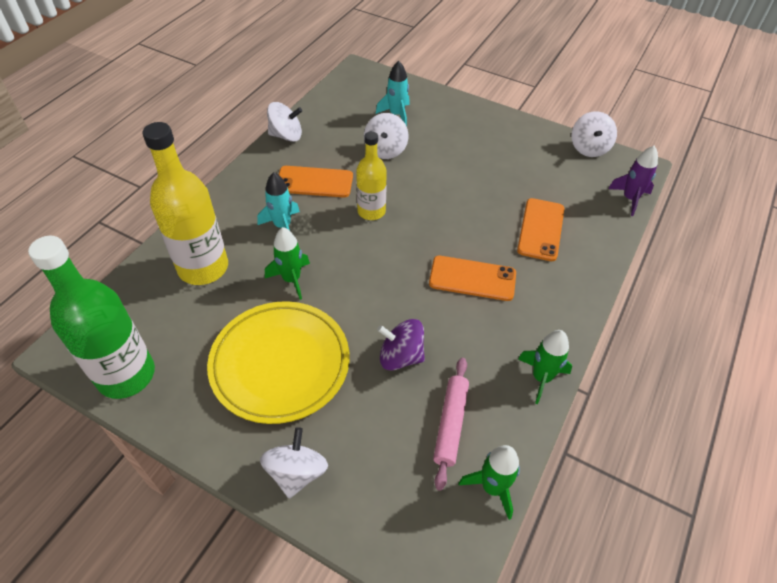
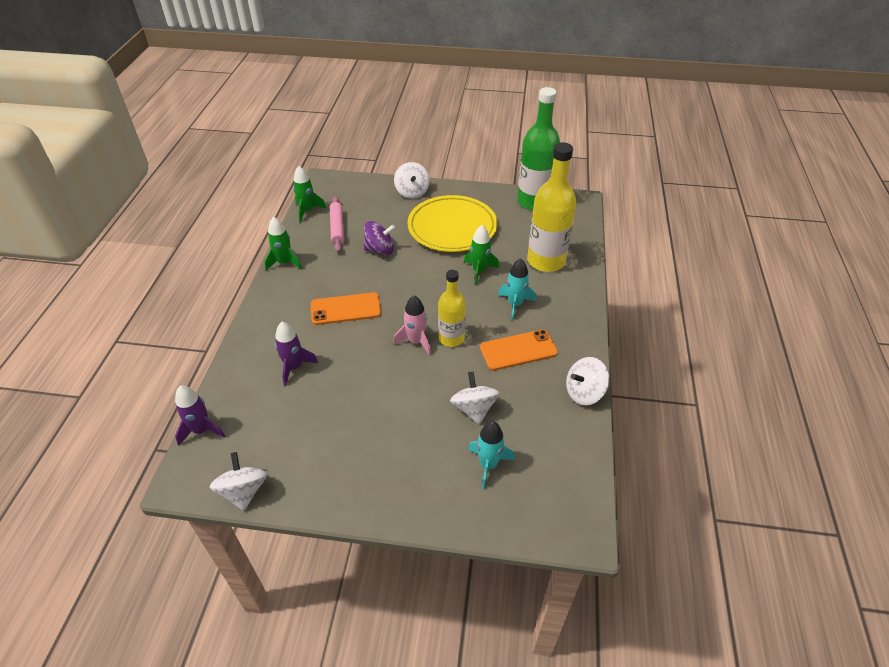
camera: 160 degrees right, 5 degrees down
orange phone [517,198,564,261] -> purple rocket [275,322,318,386]
none -> pink rocket [393,296,431,356]

